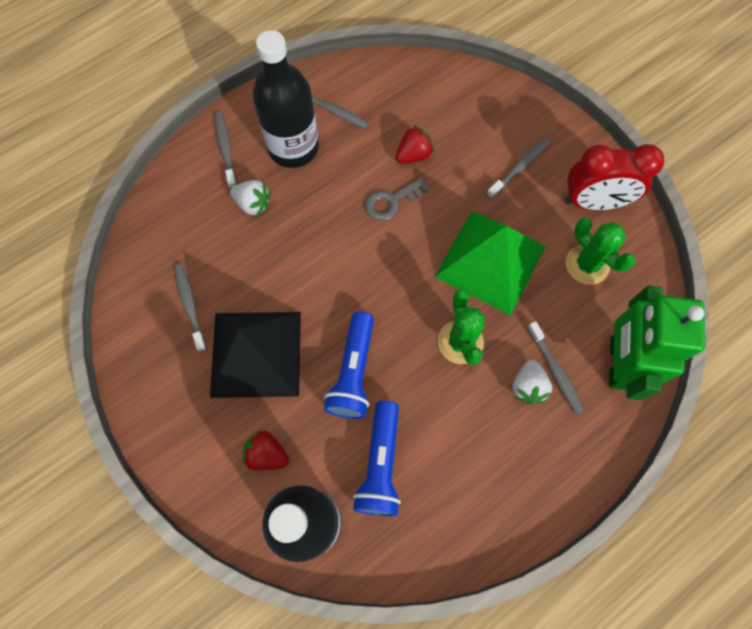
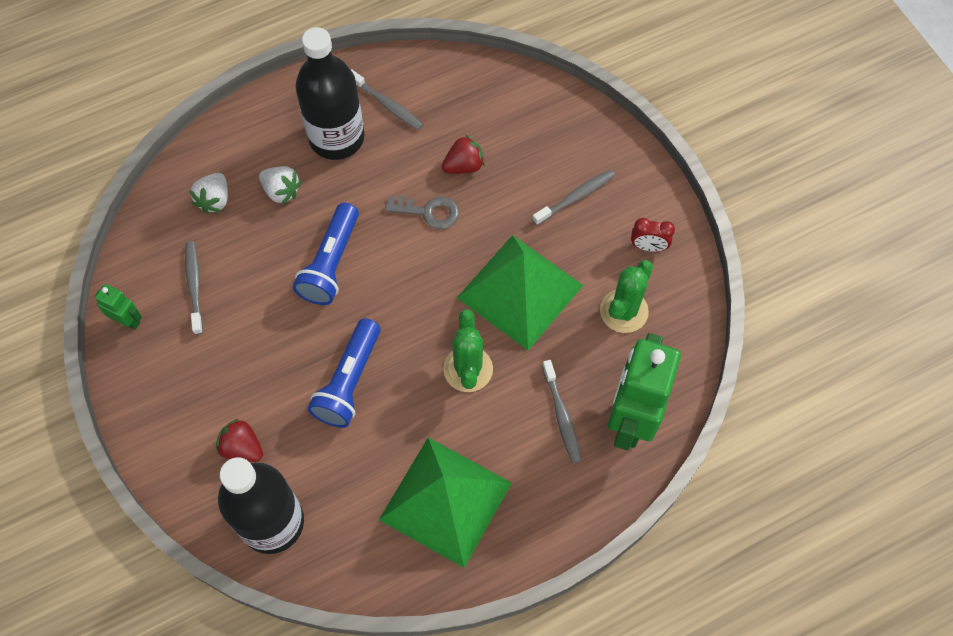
camera: 10 degrees right, 5 degrees down
black pyramid [210,312,301,398] -> none
grey toothbrush [214,112,237,189] -> none
blue flashlight [353,401,401,516] -> blue flashlight moved to [293,203,359,305]
grey key [365,177,429,221] -> grey key turned 150 degrees counterclockwise [385,195,459,229]
white strawberry [512,360,552,404] -> white strawberry moved to [189,173,228,214]
red clock [565,144,664,210] -> red clock [631,218,675,252], size x0.49
green cactus [566,218,635,285] -> green cactus turned 60 degrees clockwise [600,260,653,333]
none -> green robot [95,284,142,330]
none -> green pyramid [379,438,512,568]

